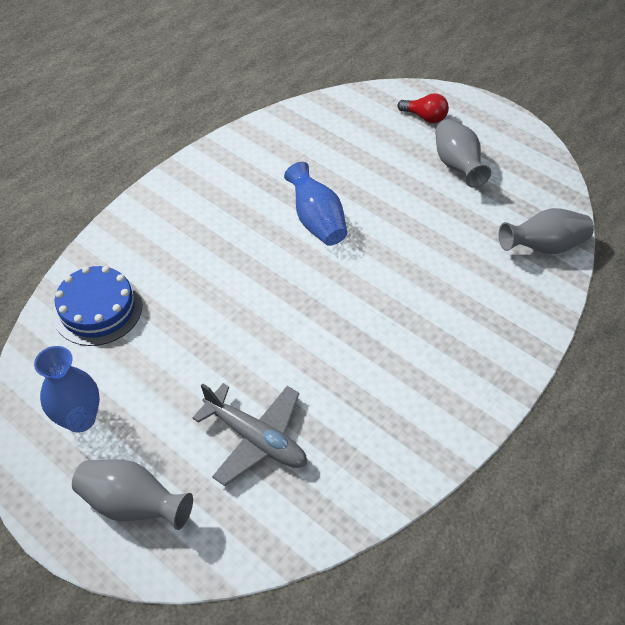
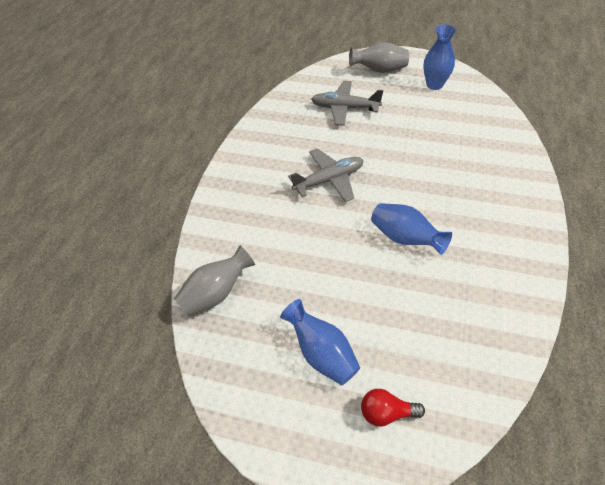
camera: 160 degrees right, 0 degrees up
blue cake [52,266,142,346] -> none
grey vase [435,119,491,188] -> blue vase [280,299,360,386]
none -> grey plane [288,148,364,202]

